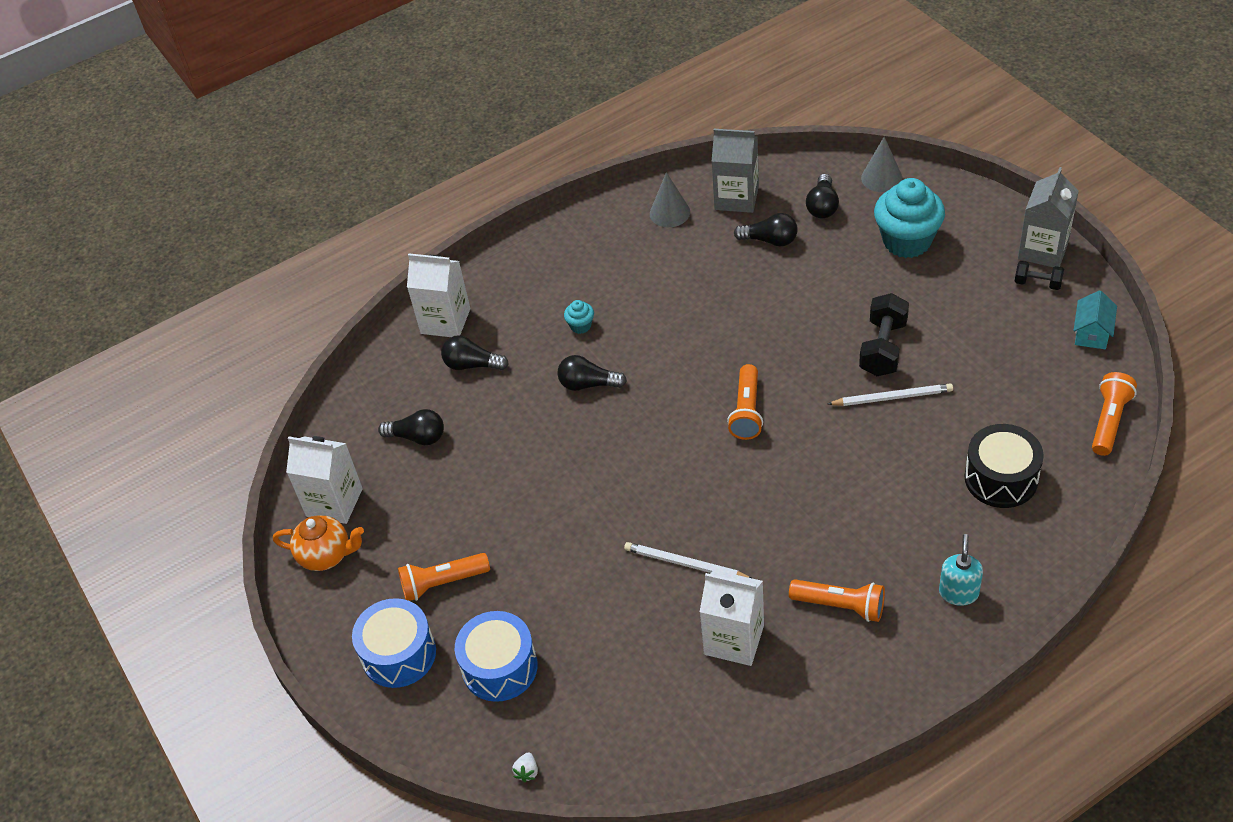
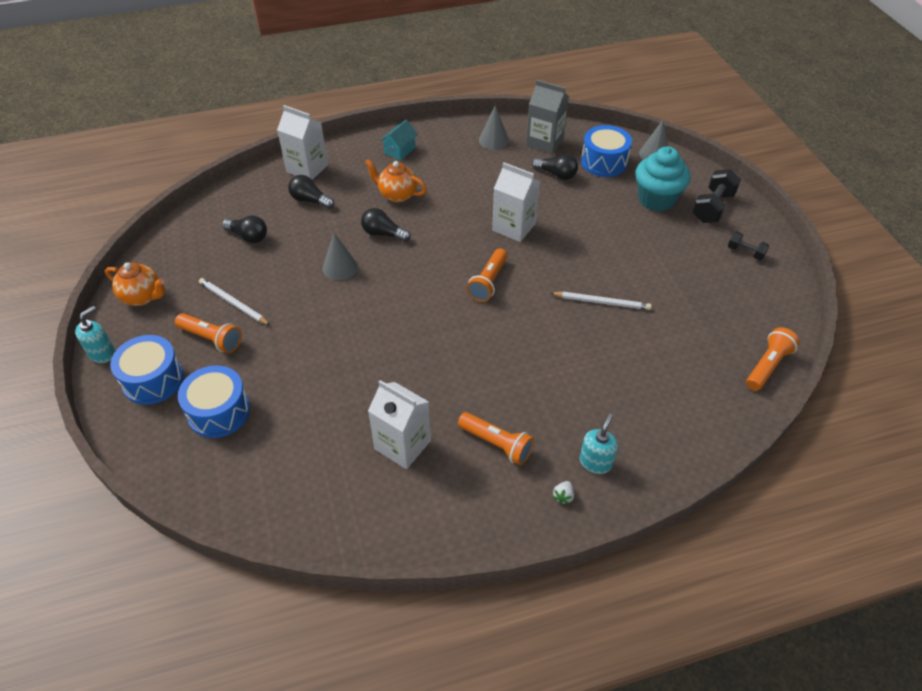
camera: 10 degrees right, 0 degrees up
white carton [286,436,363,524] -> white carton moved to [492,162,540,242]
orange flashlight [398,553,490,601] -> orange flashlight turned 150 degrees counterclockwise [175,313,242,353]
white strawberry [512,753,538,782] -> white strawberry moved to [553,481,574,504]
turquoise cupcake [564,300,594,334] -> orange teapot [365,159,427,203]
white pencil [624,542,753,579] -> white pencil moved to [199,278,270,325]
black light bulb [806,174,839,218] -> blue drum [581,125,632,177]
black dumbbell [859,293,909,376] -> black dumbbell moved to [692,169,741,223]
black drum [965,424,1044,508] -> none
grey carton [1018,167,1079,267] -> none
turquoise house [1074,290,1117,349] -> turquoise house moved to [380,120,418,160]
none -> turquoise soap dispenser [75,306,115,363]
none -> grey cone [323,233,358,280]

